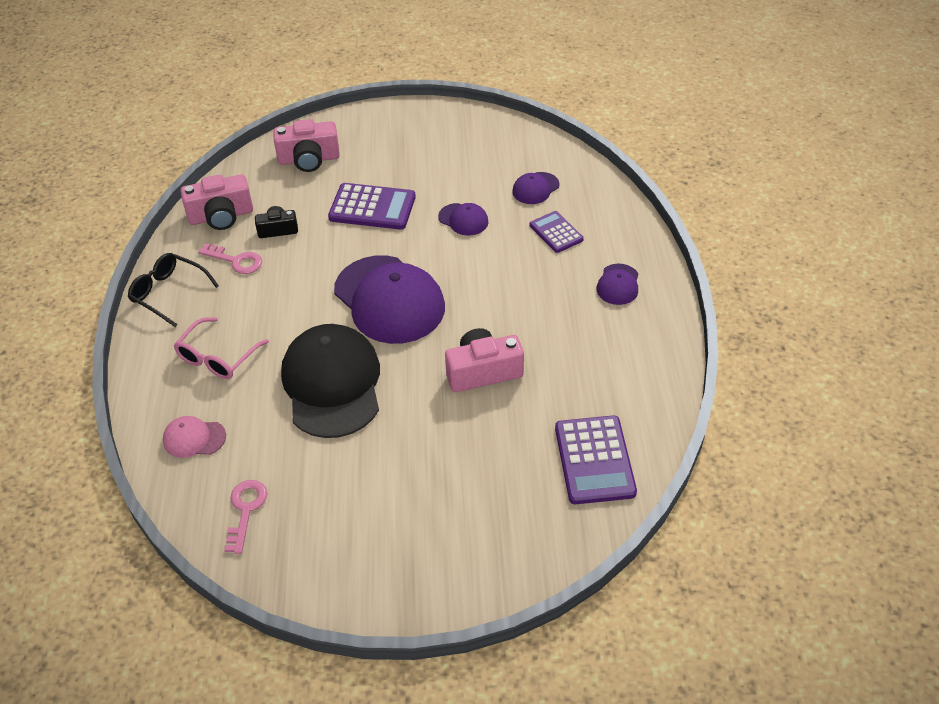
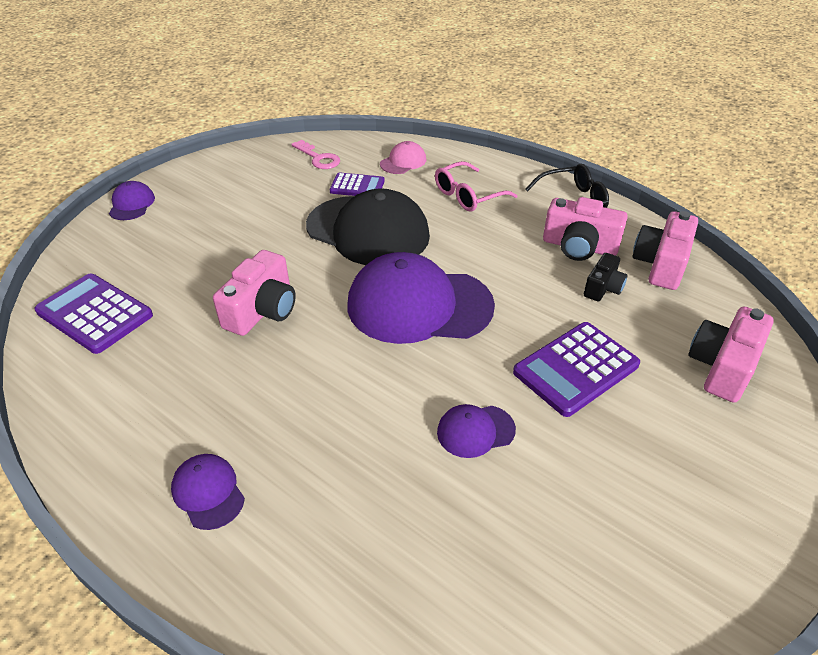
camera: 130 degrees right, 5 degrees down
pink glasses [173,317,269,379] -> pink glasses turned 105 degrees counterclockwise [435,161,518,212]
pink key [198,243,262,274] -> pink camera [543,197,628,261]
purple cap [512,172,560,204] -> purple cap moved to [109,181,155,220]
purple calculator [530,211,584,253] -> purple calculator moved to [330,173,385,196]

